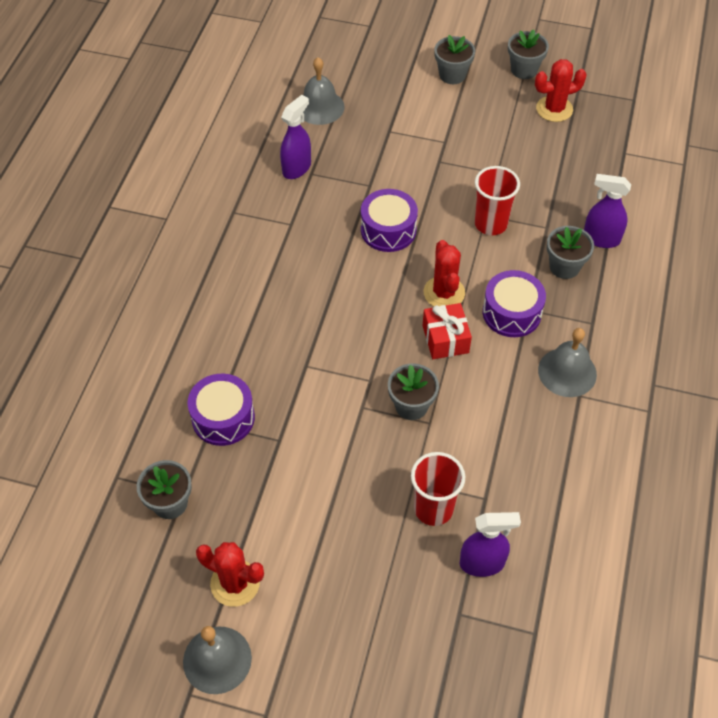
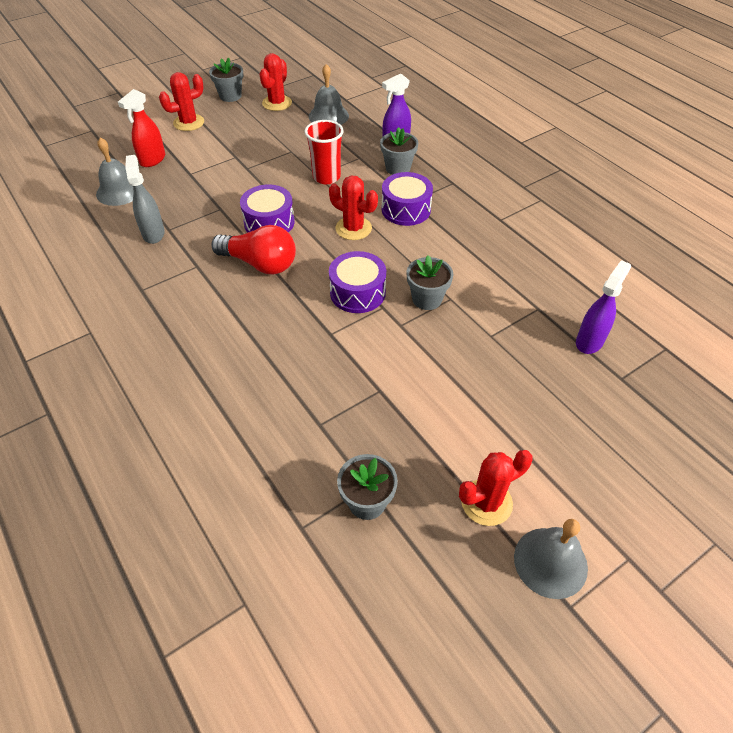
camera: 50 degrees left, 5 degrees down
purple drum [187,374,255,446] -> purple drum moved to [329,251,386,313]
purple spray bottle [280,95,311,179] -> grey spray bottle [125,155,165,244]
red cup [411,452,465,526] -> none
red gift [423,303,472,359] -> none
grey flower pot [434,35,475,84] -> red cactus [159,72,204,131]
grey bell [538,328,597,397] -> grey bell moved to [309,64,349,125]
none -> red spray bottle [118,89,165,167]
none -> red light bulb [211,225,296,275]

